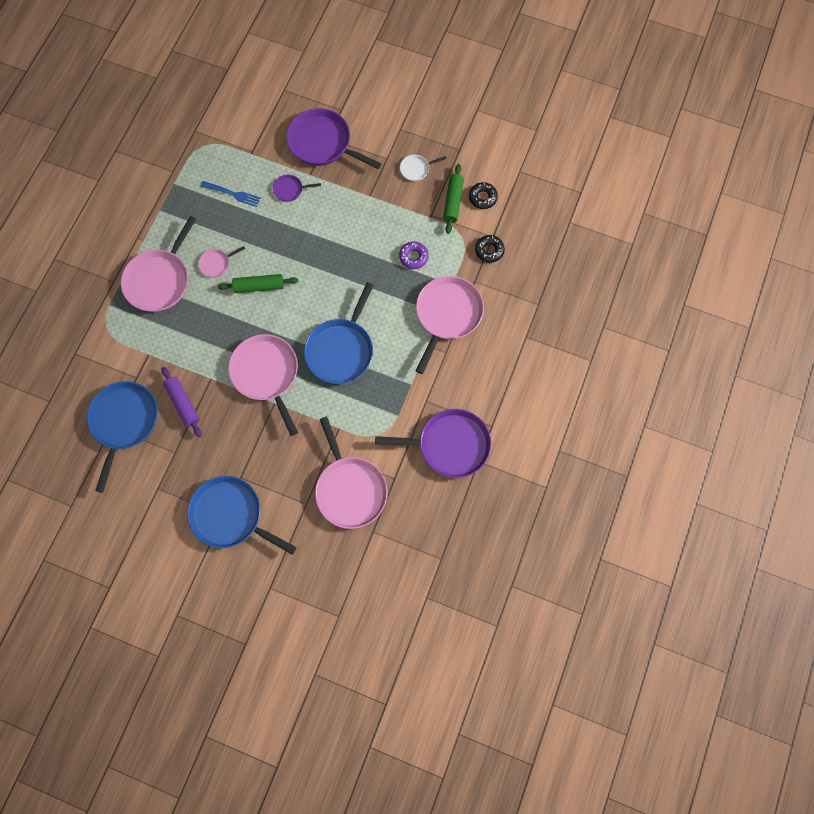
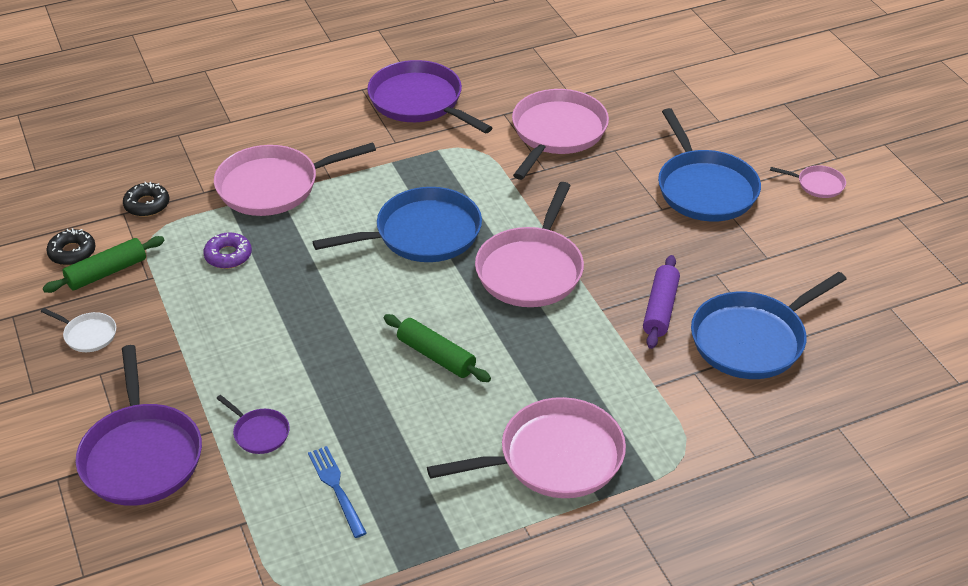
camera: 135 degrees left, 30 degrees down
pink pan [198,246,245,277] -> pink pan moved to [770,165,846,198]

